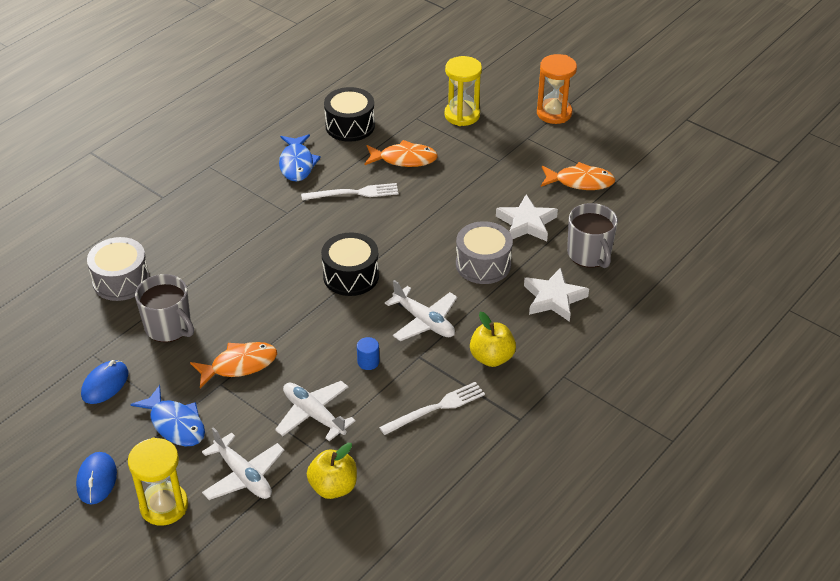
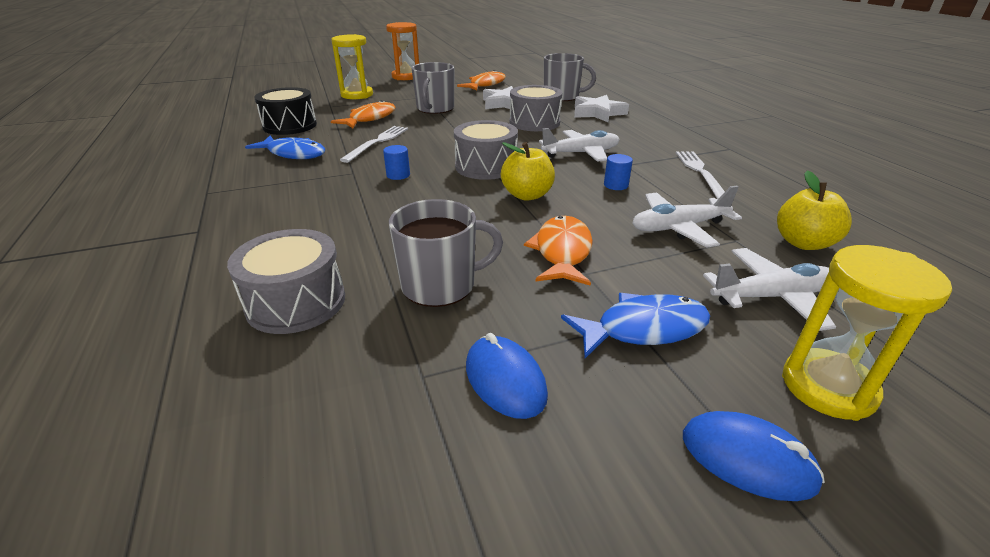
camera: 60 degrees left, 10 degrees down
black drum [321,232,379,296] -> grey drum [454,120,518,180]
yellow apple [470,312,516,367] -> yellow apple moved to [501,142,555,201]
none -> blue cylinder [383,145,410,180]
none -> grey mug [412,62,454,114]

